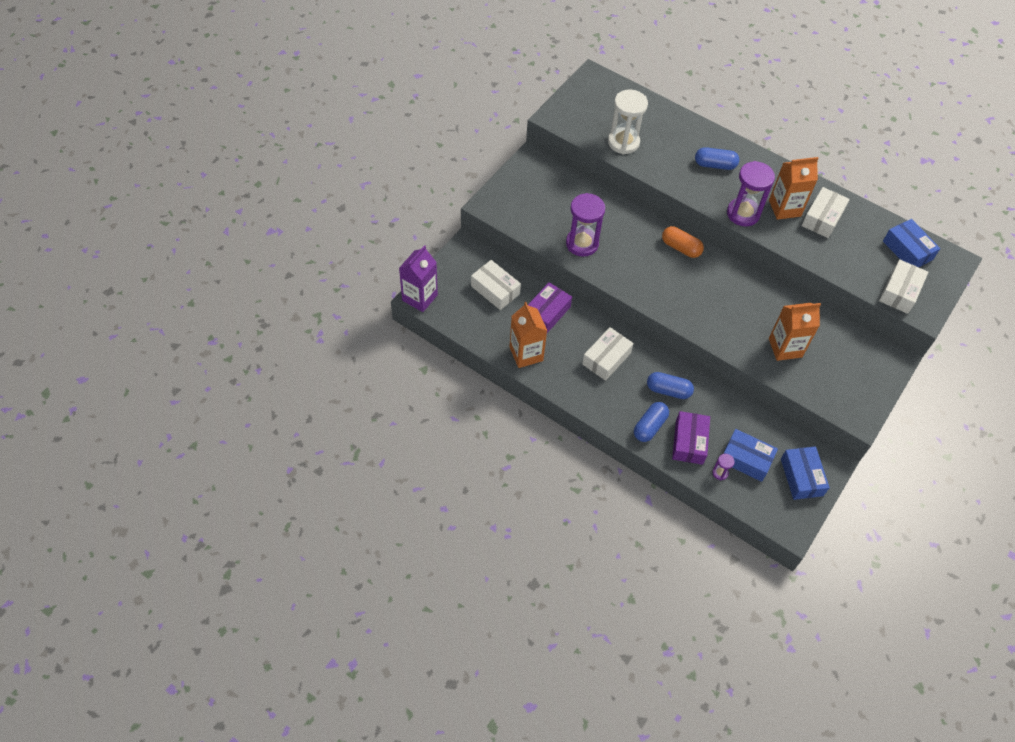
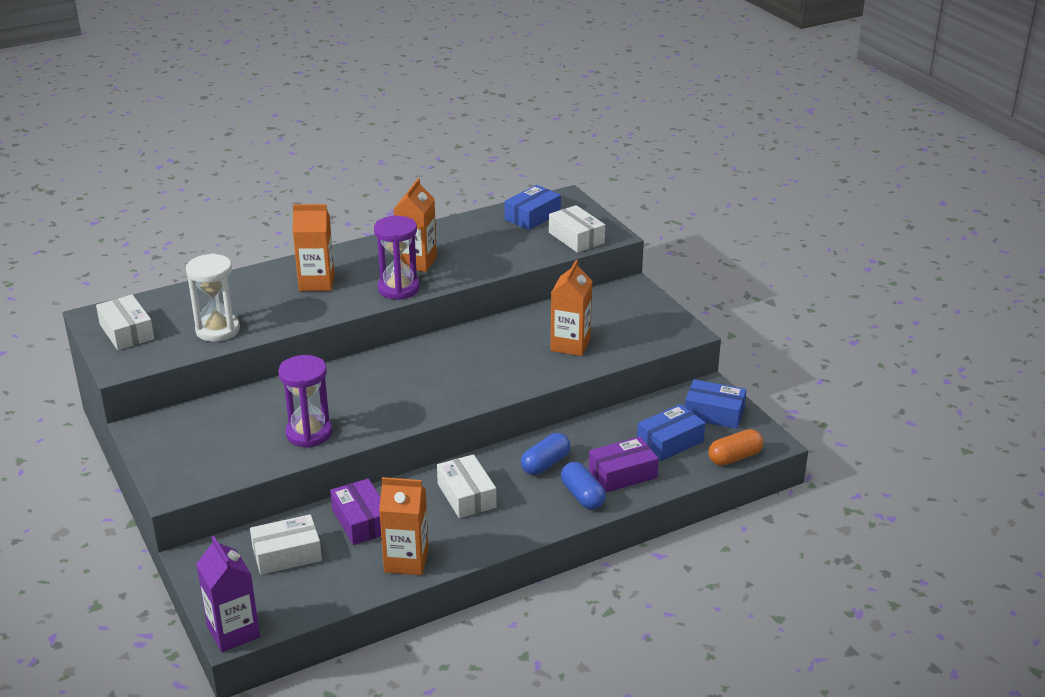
camera: 60 degrees left, 25 degrees down
orange capsule [662,226,704,258] -> orange capsule moved to [708,429,764,466]
purple box [672,411,710,465] -> purple box turned 60 degrees counterclockwise [589,437,659,492]
blue capsule [695,147,739,170] -> orange carton [293,204,335,291]
purple hourglass [712,454,735,480] -> none
white box [802,187,850,238] -> white box moved to [96,295,154,350]
blue box [883,219,940,267] -> blue box turned 45 degrees counterclockwise [504,185,561,230]

